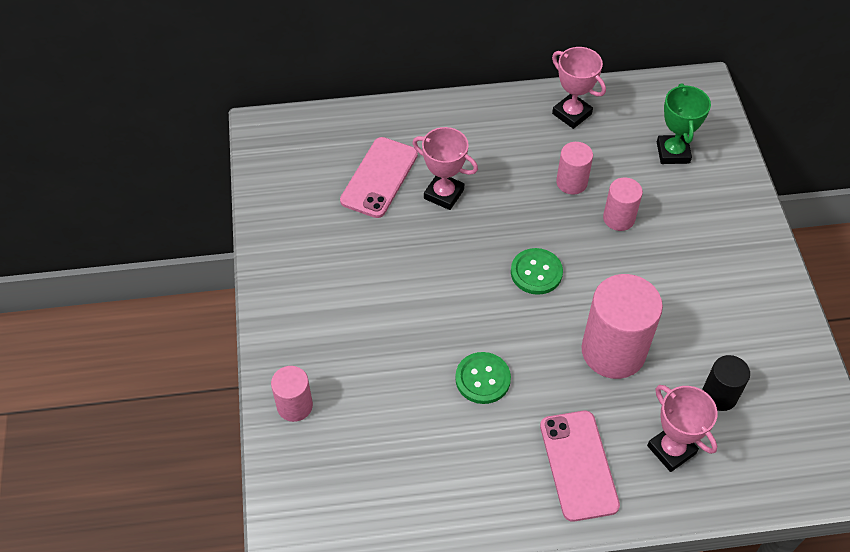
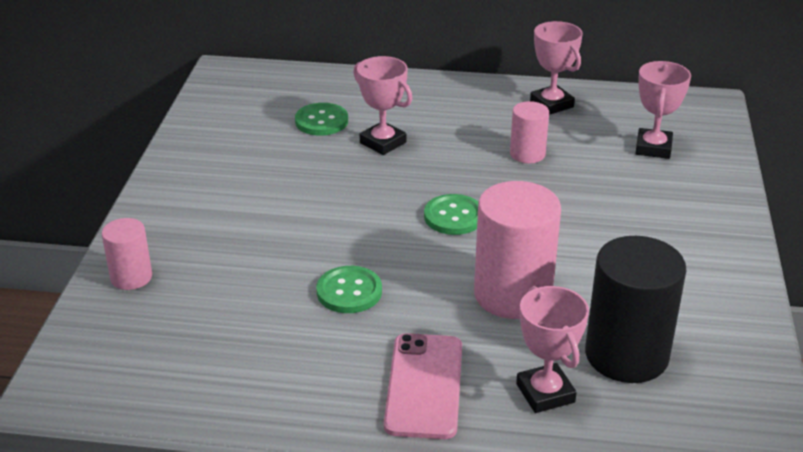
camera: 15 degrees right, 20 degrees down
pink phone [340,137,418,218] -> green button [295,103,348,136]
pink cylinder [603,178,643,231] -> none
green trophy [657,83,711,164] -> pink trophy [635,61,691,159]
black cylinder [702,355,750,411] -> black cylinder [585,236,686,383], size x1.86

